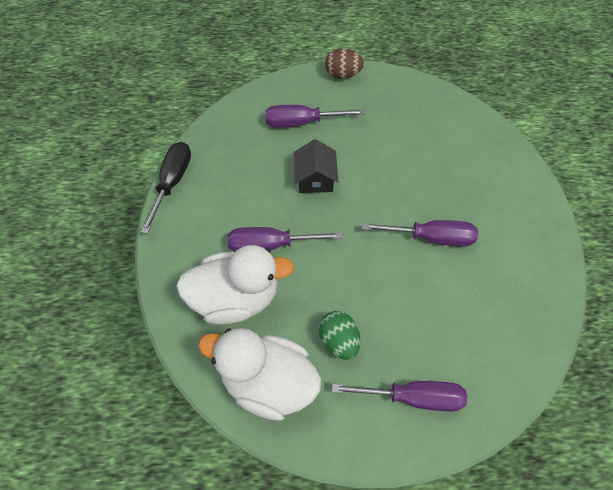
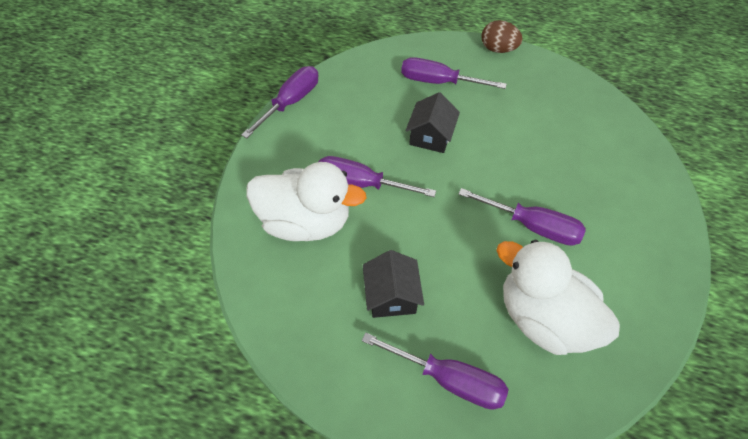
camera: 20 degrees right, 5 degrees down
black screwdriver [141,142,191,234] -> purple screwdriver [241,66,318,138]
white duck [198,328,321,421] -> white duck moved to [496,240,620,355]
green egg [319,311,360,360] -> black house [363,250,424,318]

